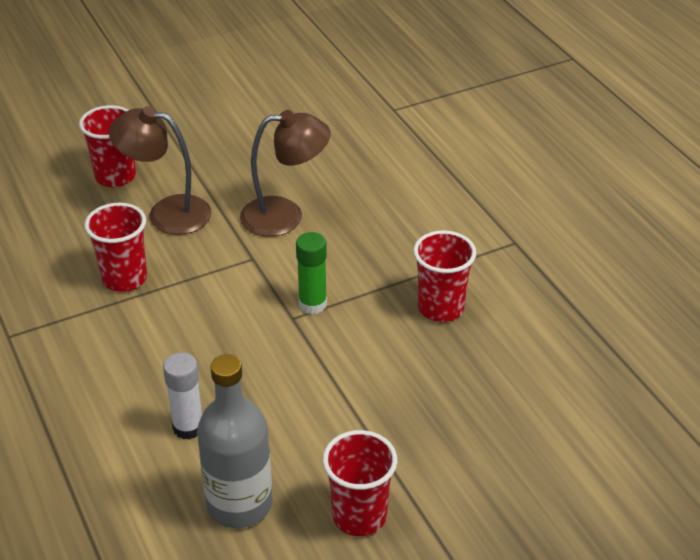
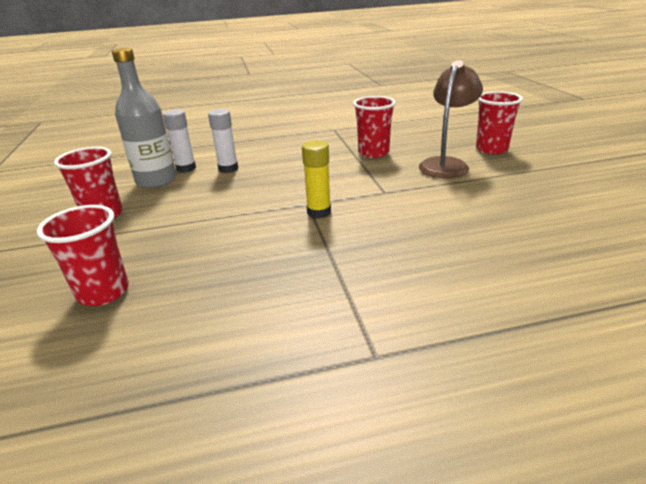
camera: 105 degrees right, 10 degrees down
brown lamp [240,110,331,237] -> none
green glue stick [296,232,327,314] -> yellow glue stick [302,140,331,218]
red cup [413,230,476,322] -> red cup moved to [37,205,129,306]
none -> white glue stick [163,109,196,173]

